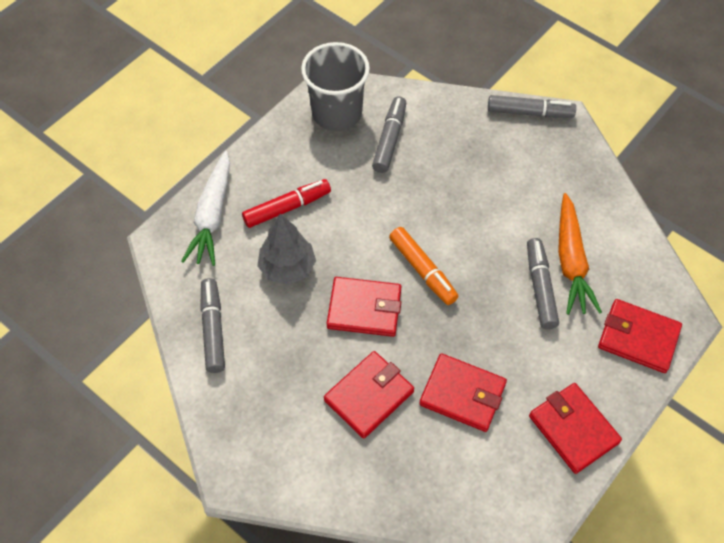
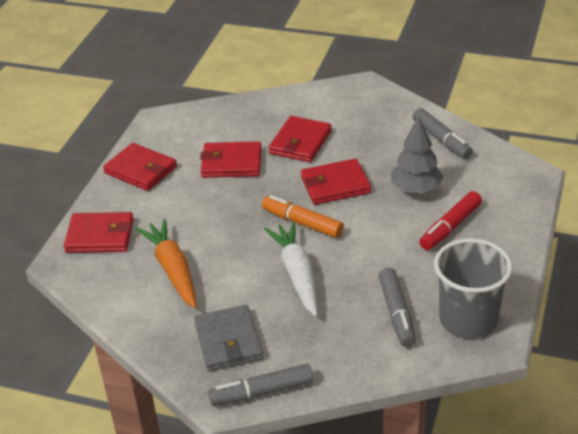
camera: 160 degrees right, 20 degrees down
white carrot [181,151,230,266] -> white carrot moved to [264,221,317,317]
grey marker [527,238,559,329] -> none
none -> grey wallet [194,305,263,371]

